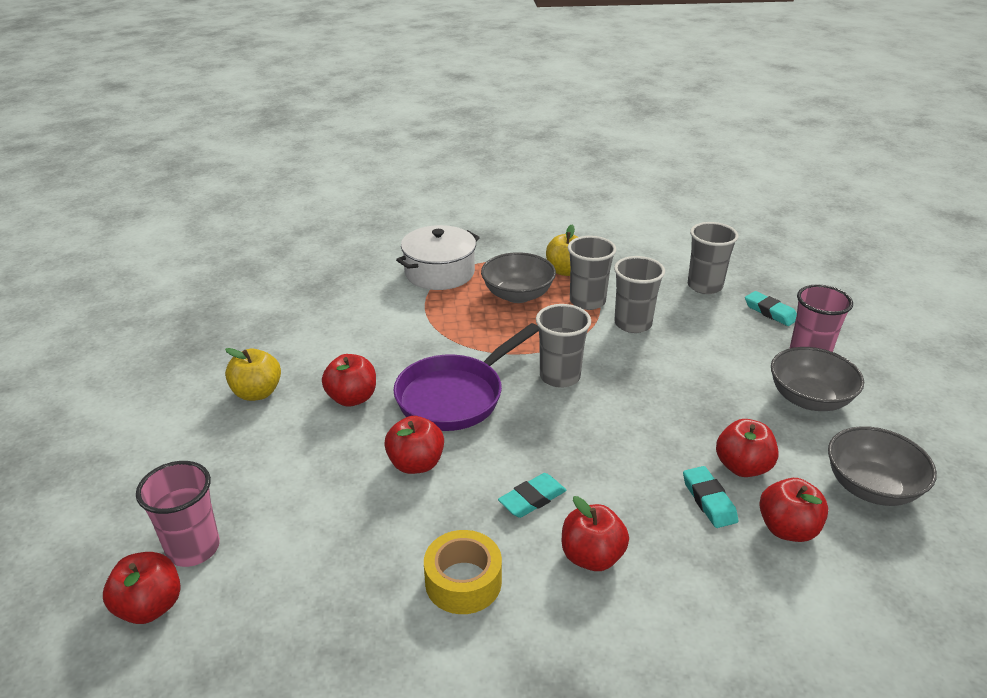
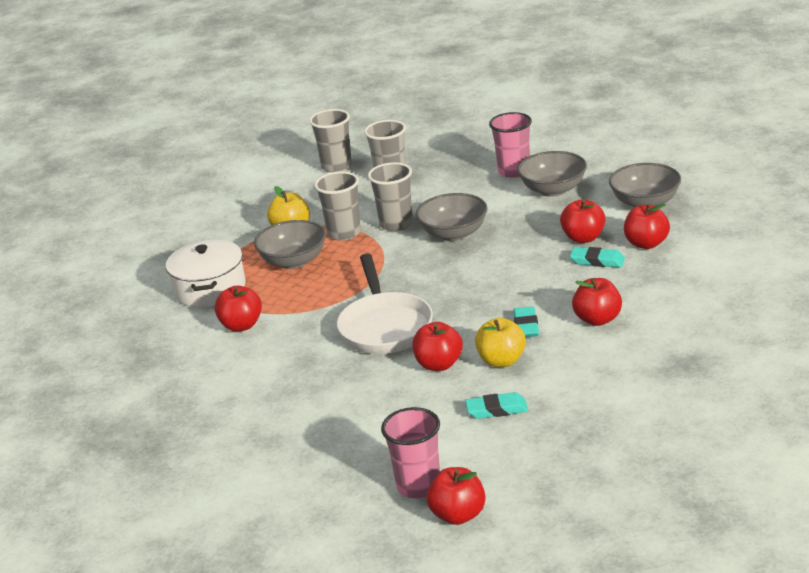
camera: 50 degrees left, 5 degrees down
yellow apple [225,348,281,401] -> yellow apple moved to [475,318,526,367]
red apple [322,354,376,407] -> red apple moved to [214,286,262,332]
purple pan [394,323,539,431] -> white pan [337,253,433,354]
yellow tape [424,530,502,614] -> none
grey cup [536,304,591,388] -> grey cup moved to [309,109,352,172]
turquoise eraser [745,291,797,326] -> turquoise eraser moved to [465,392,528,419]
none -> grey bowl [416,193,487,241]

